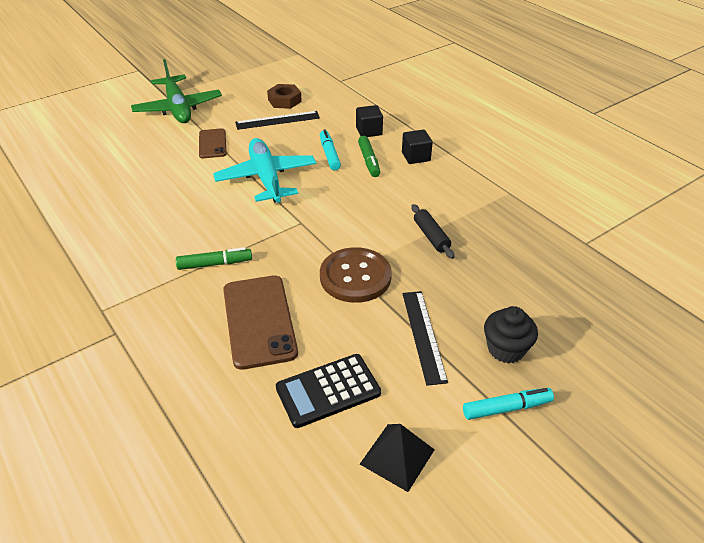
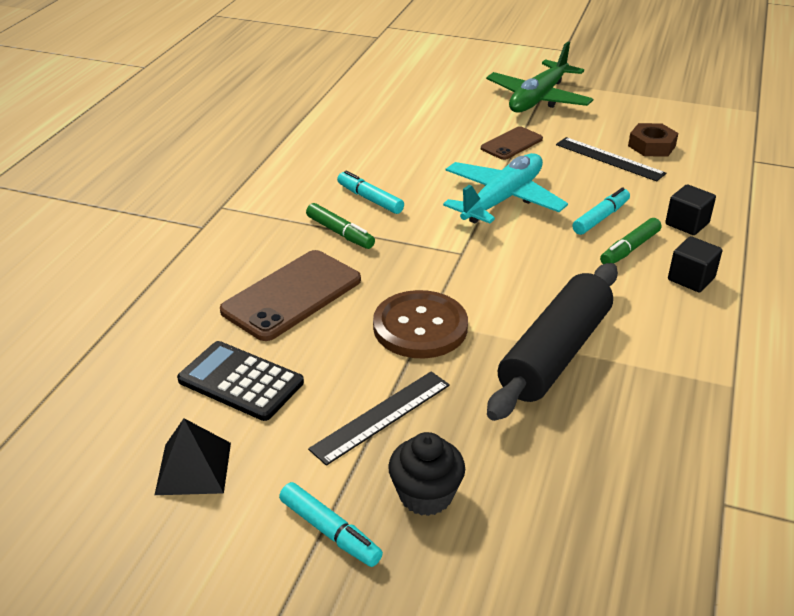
camera: 55 degrees right, 5 degrees down
black rolling pin [412,204,455,259] -> black rolling pin [487,263,618,421], size x2.12
none -> turquoise marker [337,171,404,214]

